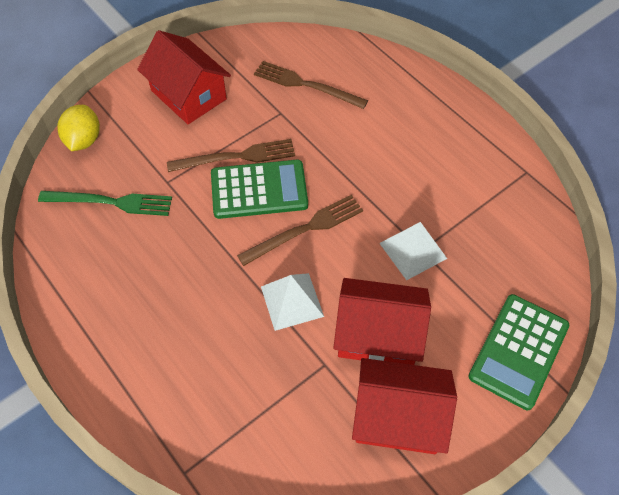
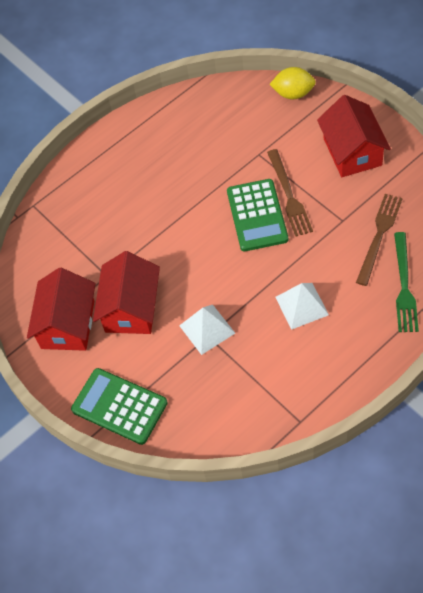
camera: 95 degrees right, 0 degrees up
green fork [38,191,172,216] -> green fork moved to [394,232,419,332]
red house [137,30,231,124] -> red house turned 60 degrees counterclockwise [317,95,391,177]
brown fork [237,195,363,266] -> none
white pyramid [261,273,324,331] -> white pyramid moved to [276,283,329,330]

